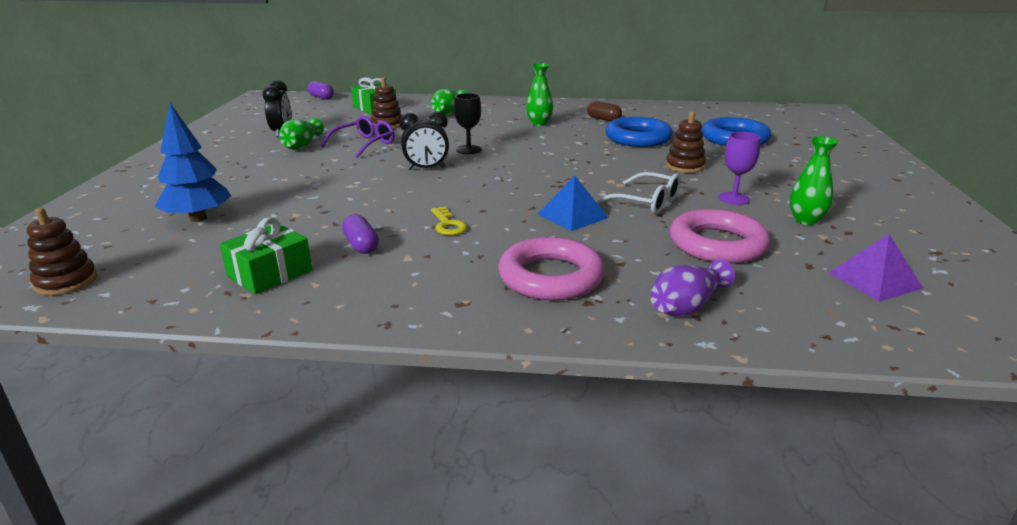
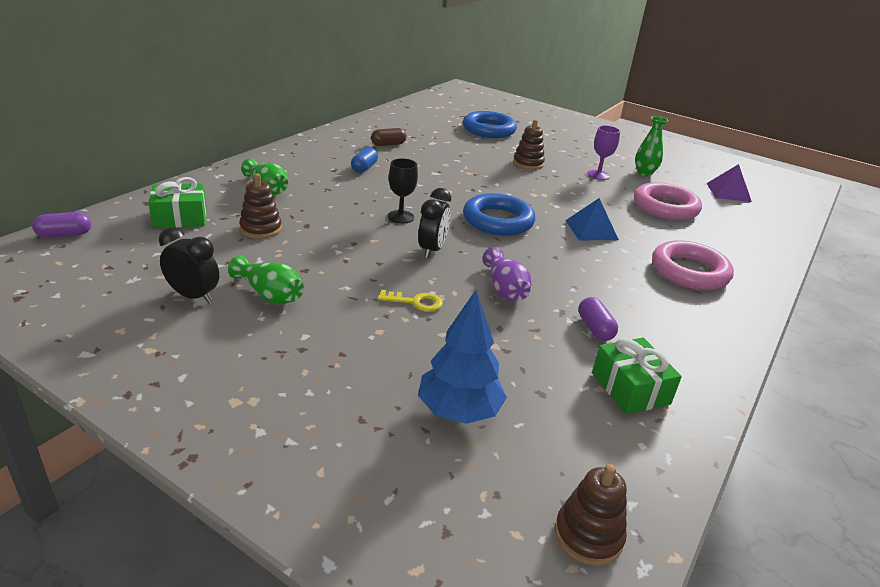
camera: 65 degrees left, 5 degrees up
purple glasses [321,116,395,158] -> none
purple capsule [342,214,379,254] -> purple capsule turned 75 degrees clockwise [579,297,618,341]
yellow key [431,206,467,235] -> yellow key moved to [378,290,443,312]
green vase [526,63,553,126] -> blue capsule [351,147,378,173]
white glasses [596,172,681,214] -> none
blue ring [605,117,673,147] -> blue ring moved to [463,193,535,236]
purple vase [650,259,735,317] -> purple vase moved to [482,247,532,301]

